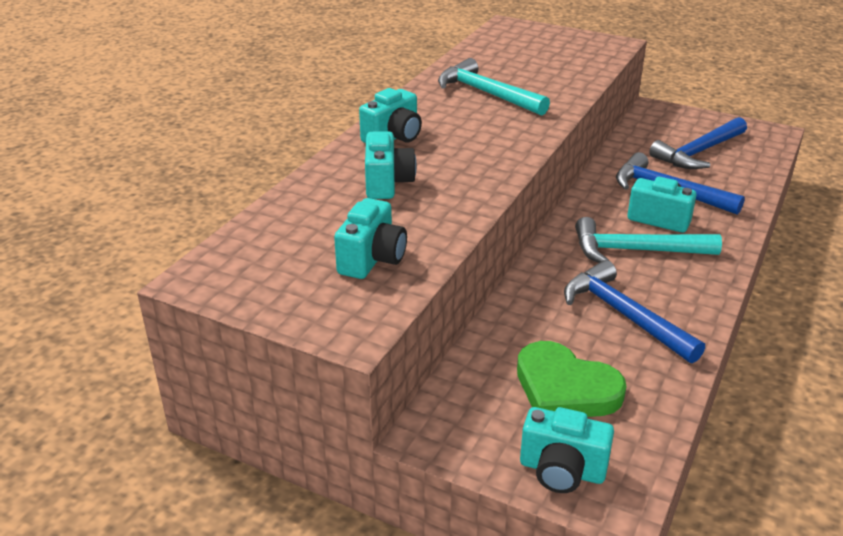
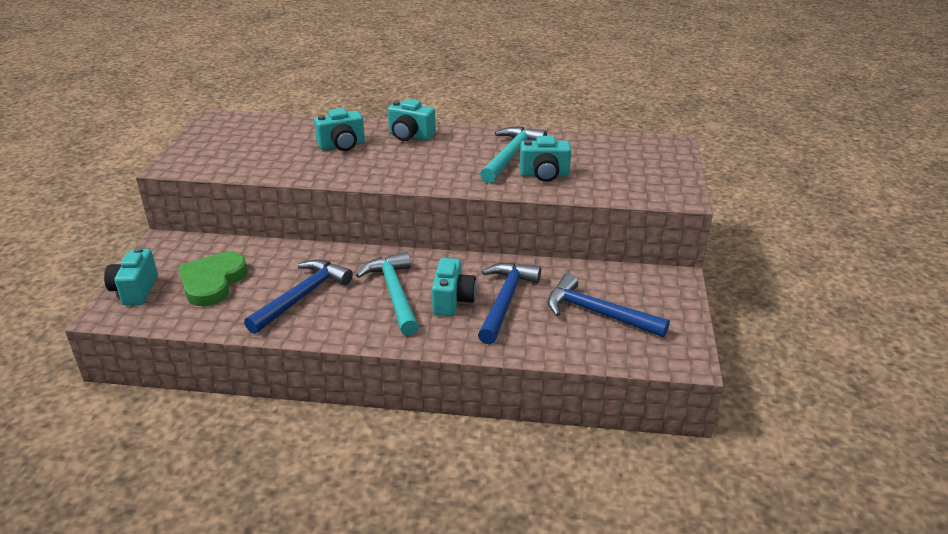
camera: 70 degrees right, 0 degrees up
turquoise camera [334,198,407,279] -> turquoise camera moved to [520,136,571,182]

